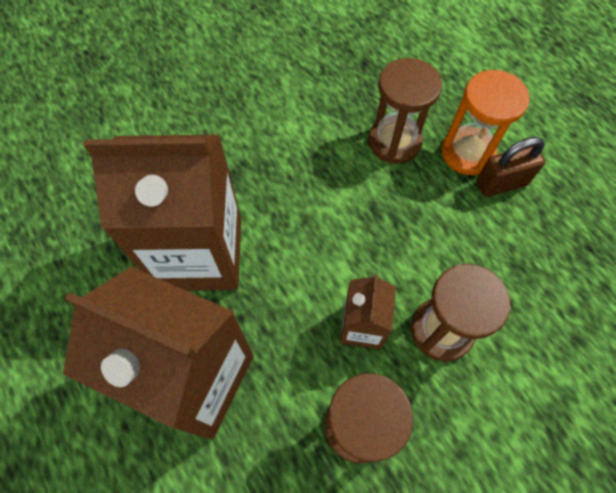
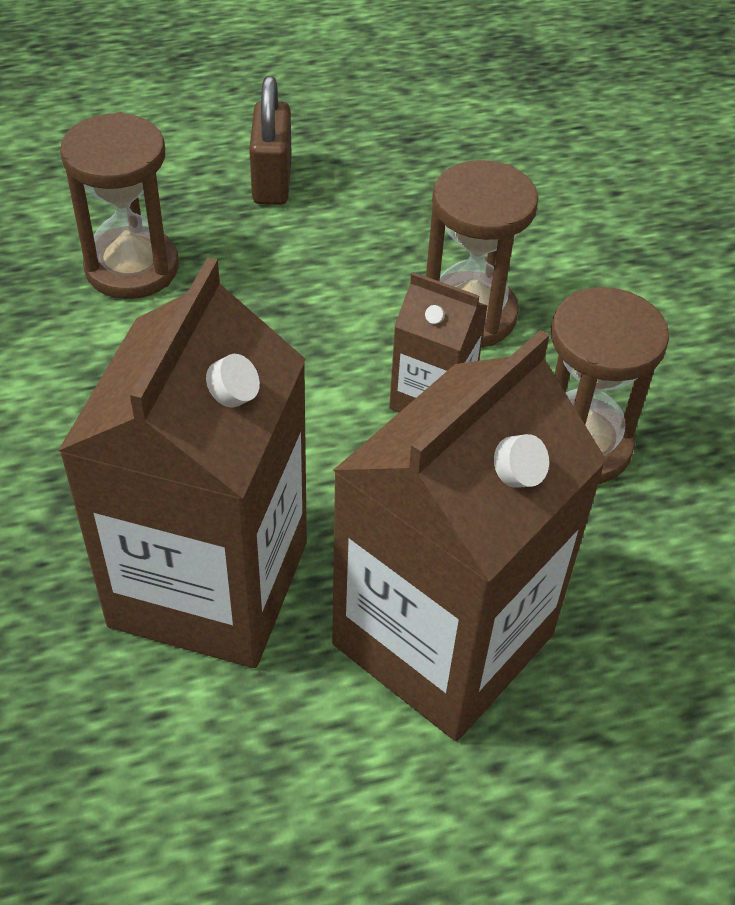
camera: 75 degrees left, 15 degrees down
orange hourglass [441,70,530,175] -> none

